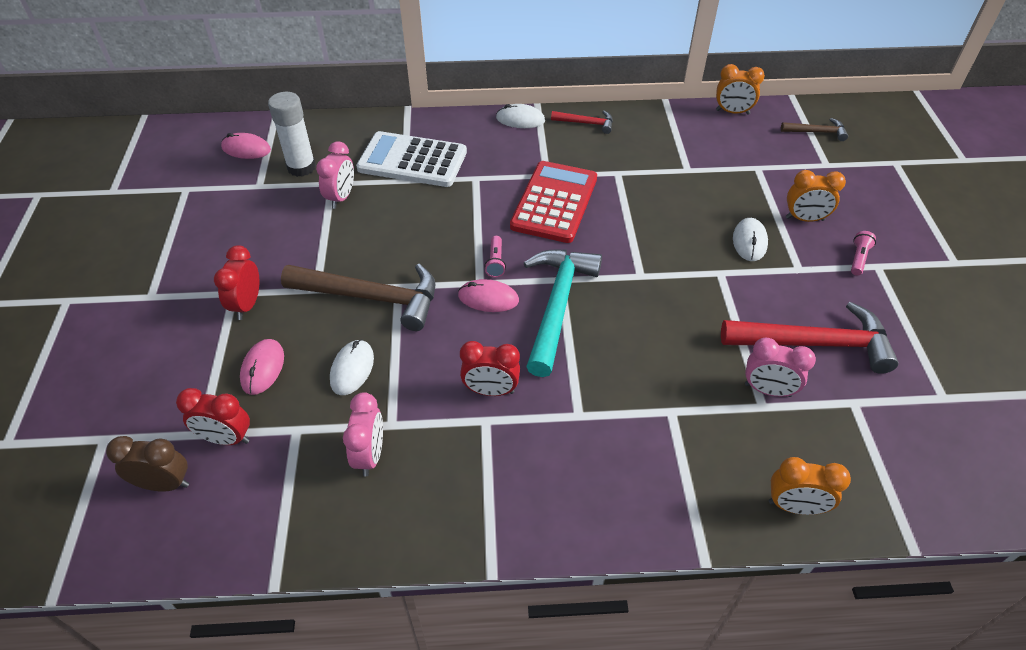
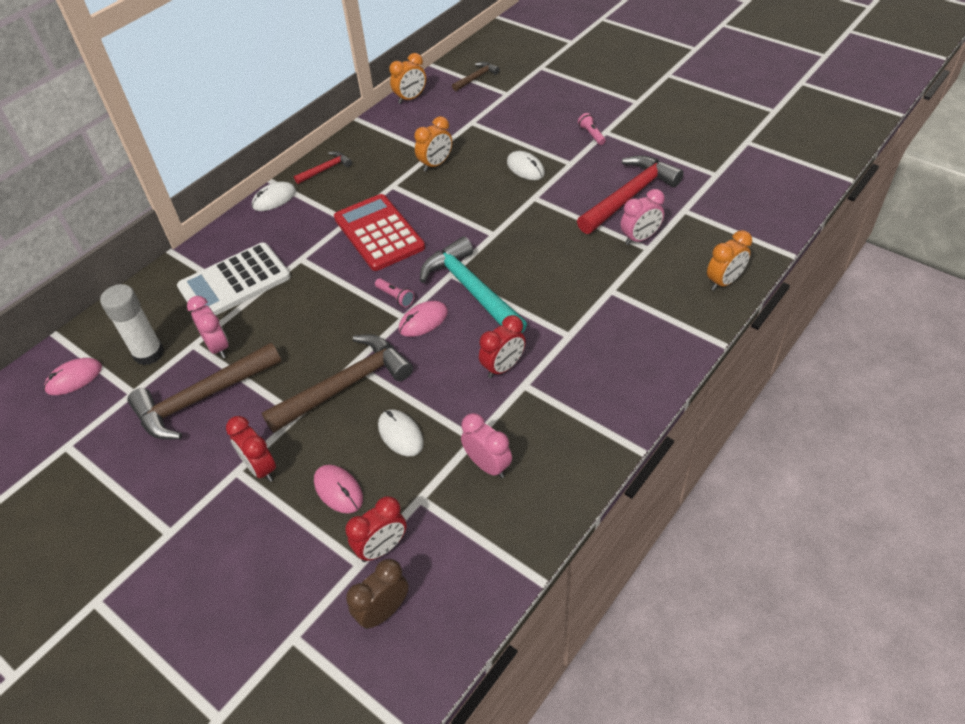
camera: 45 degrees left, 0 degrees up
orange clock [786,170,846,222] -> orange clock moved to [414,116,452,172]
none -> brown hammer [128,342,282,440]

